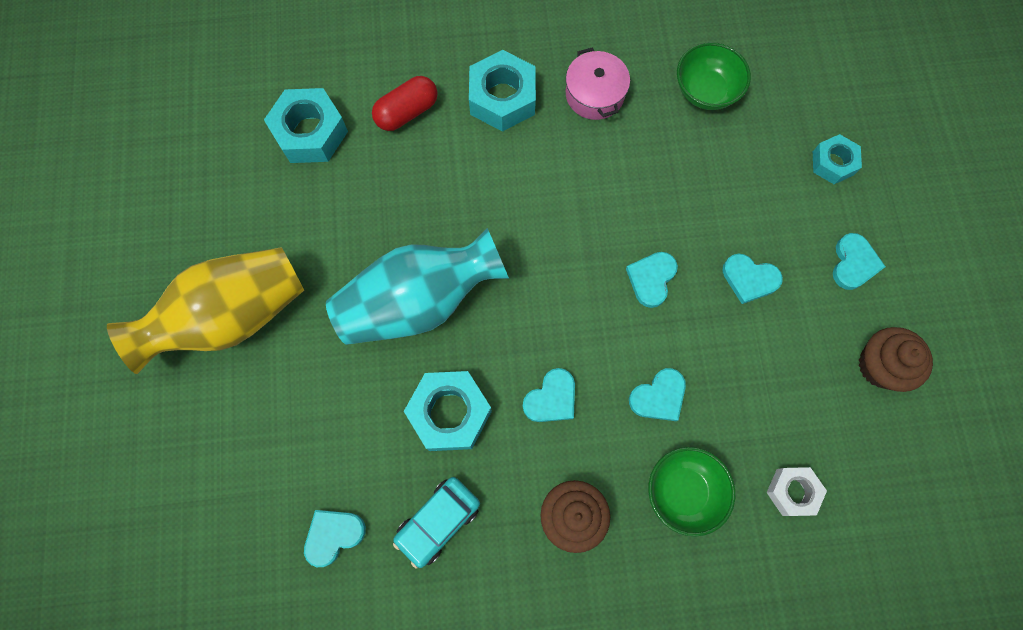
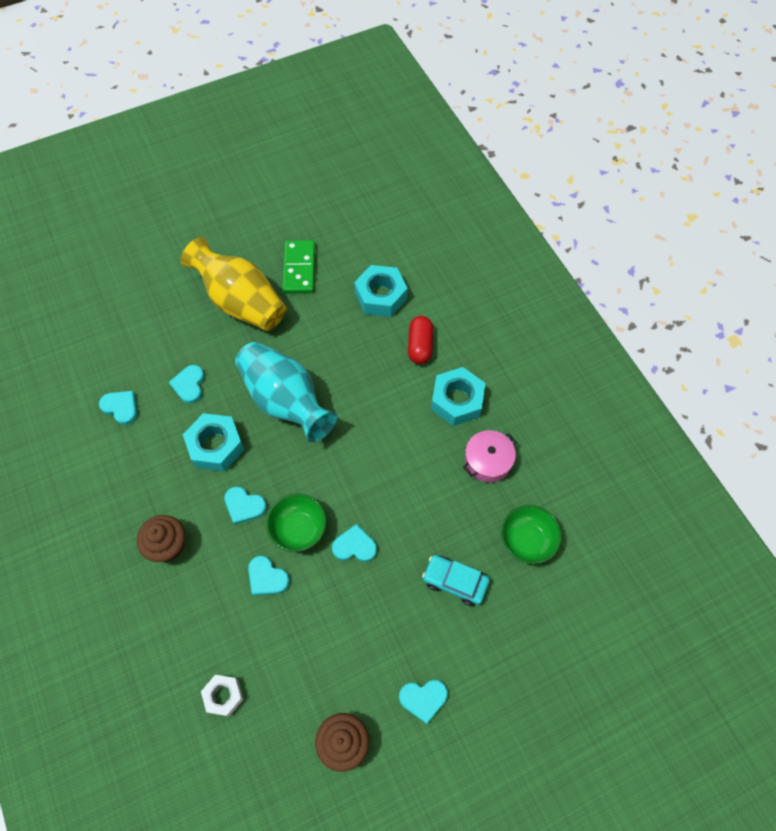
camera: 70 degrees right, 10 degrees down
red capsule [372,76,438,131] -> red capsule turned 60 degrees clockwise [408,316,433,364]
turquoise car [393,477,480,568] -> turquoise car moved to [422,555,490,606]
green bowl [648,447,735,537] -> green bowl moved to [266,494,327,552]
turquoise heart [723,253,783,304] -> turquoise heart moved to [169,365,205,404]
turquoise nut [813,134,862,184] -> none
none -> green domino [282,240,315,294]

